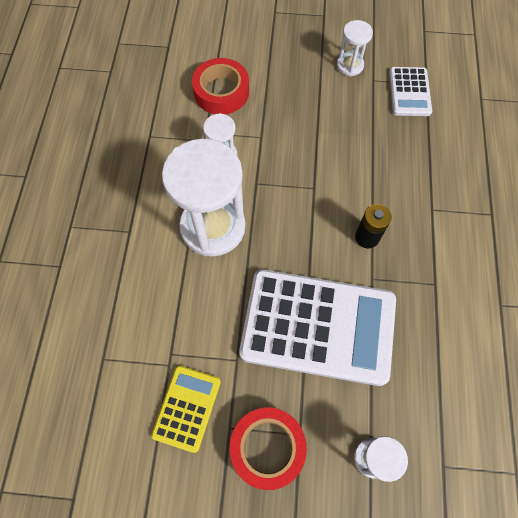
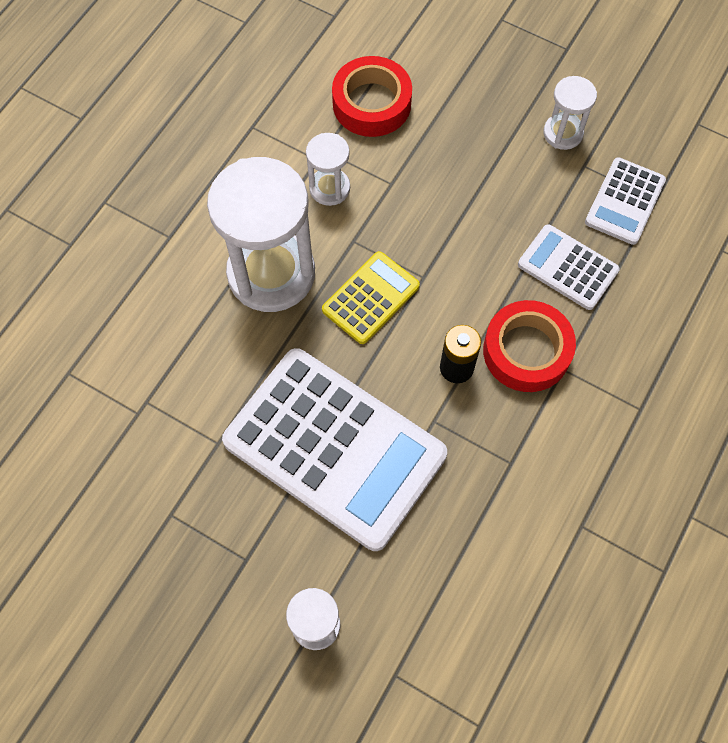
camera: 25 degrees right, 0 degrees up
yellow calculator [151,366,221,453] -> yellow calculator moved to [322,251,420,344]
red tape [230,407,307,490] -> red tape moved to [483,300,576,392]
none -> white calculator [518,224,620,310]

